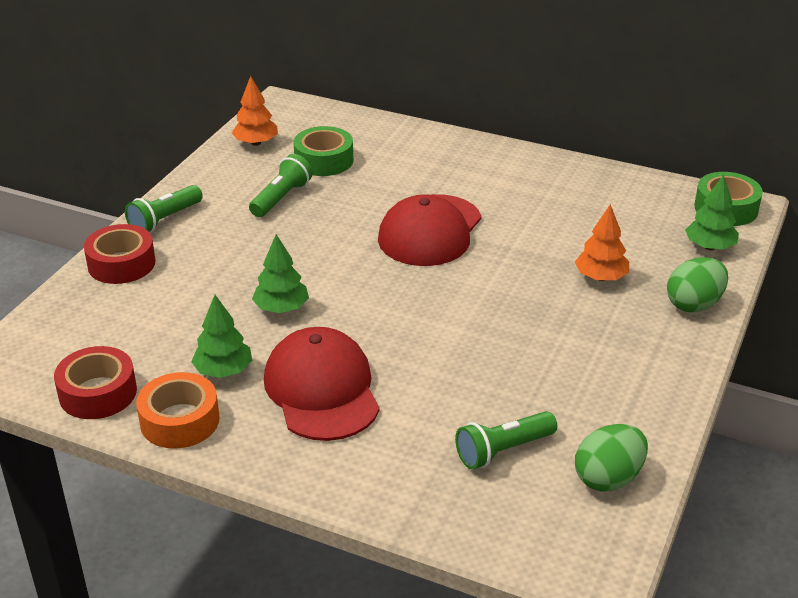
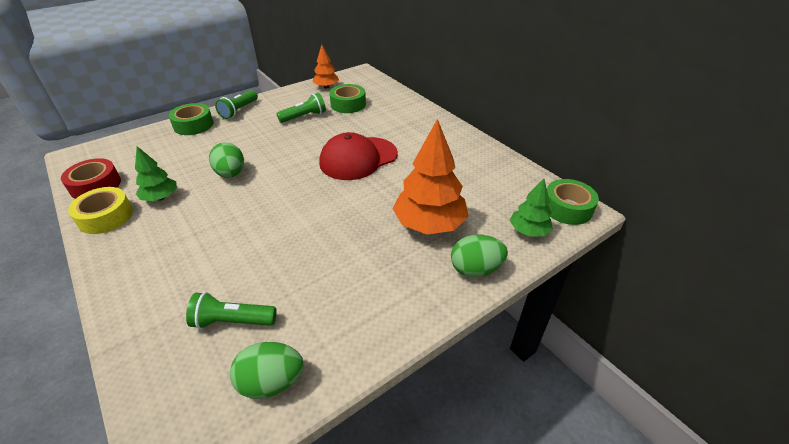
camera: 30 degrees right, 5 degrees up
red tape [84,224,156,284] -> green tape [169,103,213,135]
green flashlight [125,185,203,233] -> green flashlight turned 45 degrees counterclockwise [215,90,258,119]
orange tape [136,372,220,449] -> yellow tape [68,187,133,234]
green tree [252,234,309,313] -> green egg [209,142,244,178]
red cap [264,327,379,441] -> none
orange tree [575,204,629,281] -> orange tree [392,119,469,234], size x1.81

